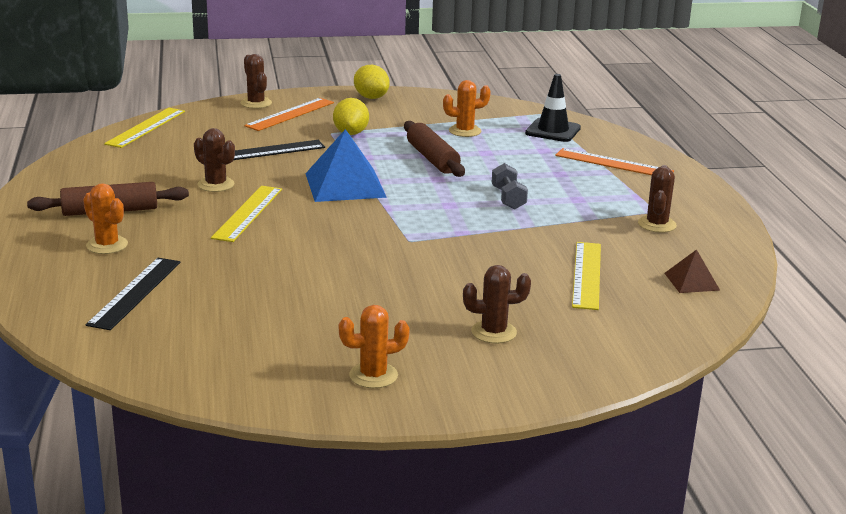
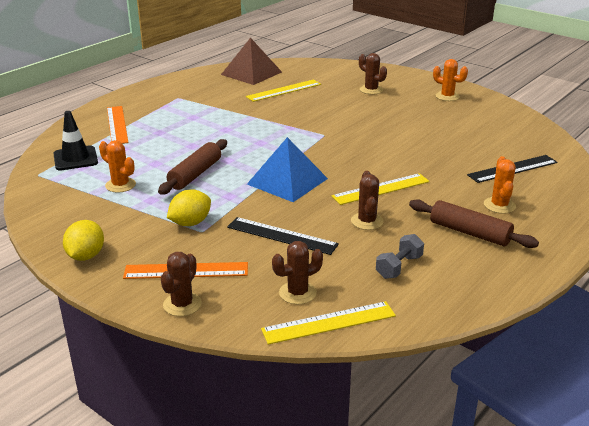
camera: 130 degrees left, 5 degrees up
grey dumbbell [492,163,528,210] -> grey dumbbell moved to [376,234,424,279]
brown cactus [638,165,677,233] -> brown cactus moved to [272,241,323,304]
brown pyramid [664,249,720,293] -> brown pyramid [221,37,282,85], size x1.92

